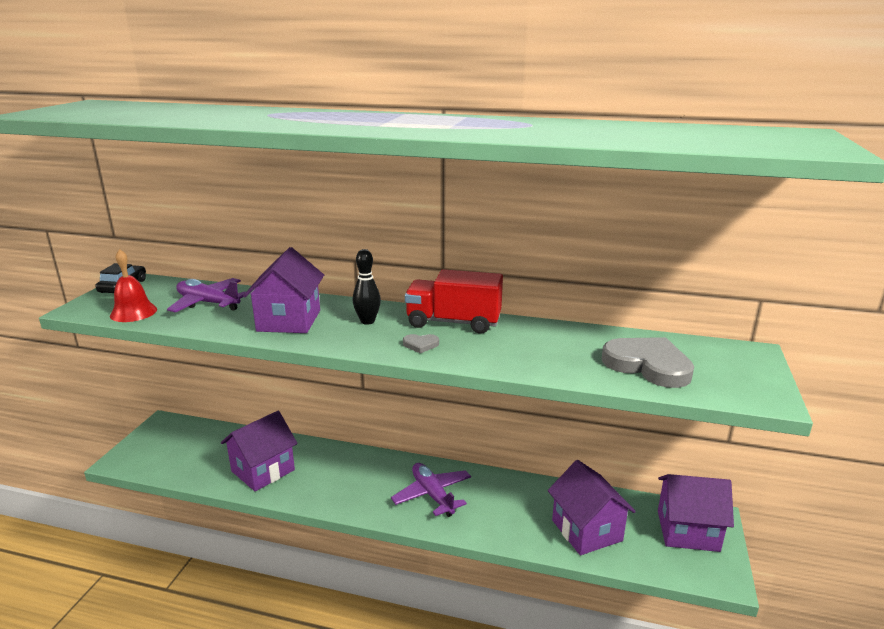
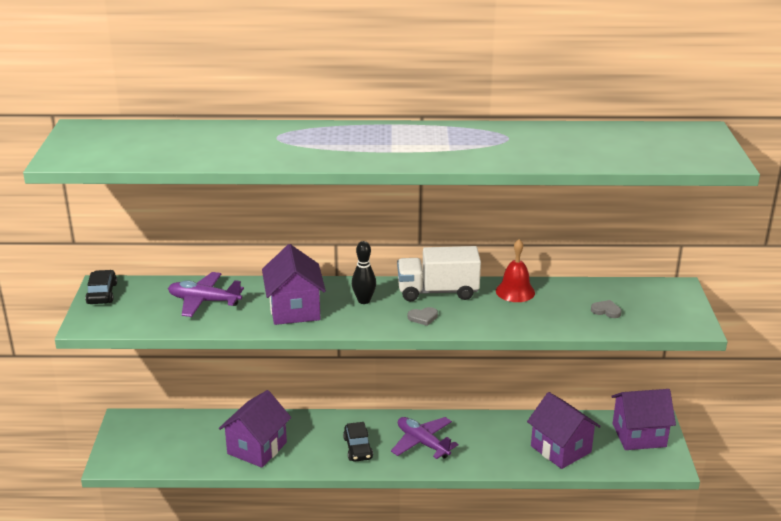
camera: 15 degrees left, 5 degrees up
red bell [110,249,157,322] -> red bell moved to [496,239,535,302]
red truck [405,269,503,334] -> white truck [397,246,481,301]
grey heart [602,337,694,388] -> grey heart [591,300,622,318], size x0.43
none -> black car [343,422,373,462]

